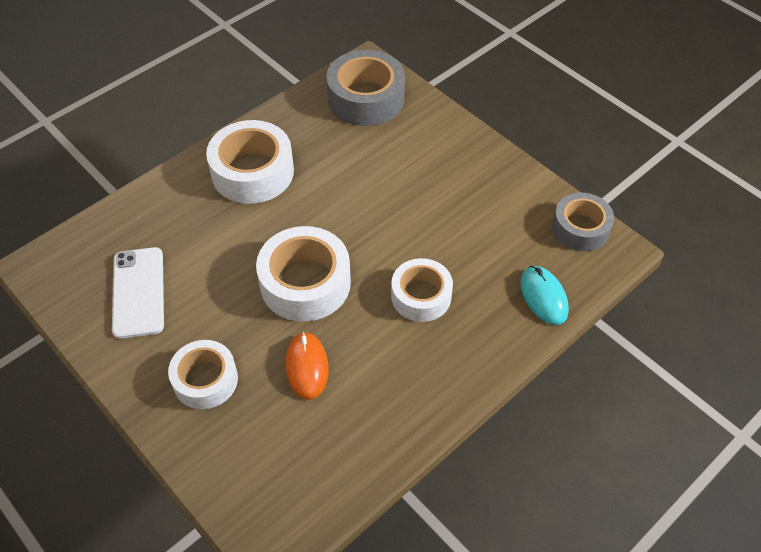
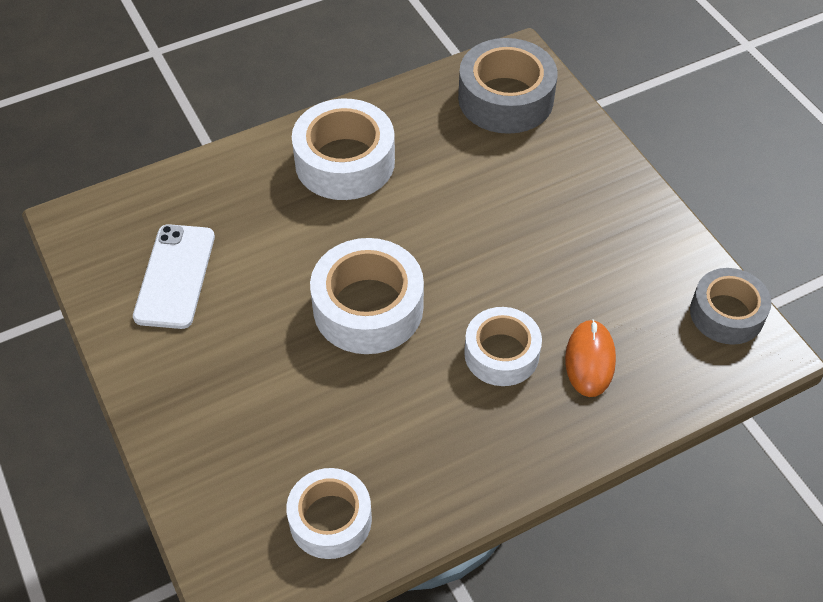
camera: 15 degrees right, 0 degrees up
white tape [168,340,238,409] -> white tape moved to [286,468,372,559]
orange mouse [286,332,329,400] -> orange mouse moved to [565,319,616,397]
turquoise mouse [521,266,569,325] -> none

